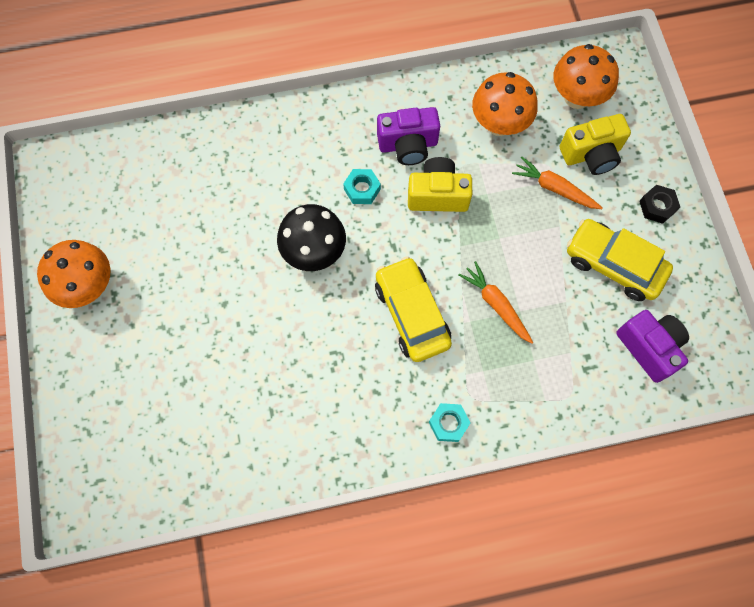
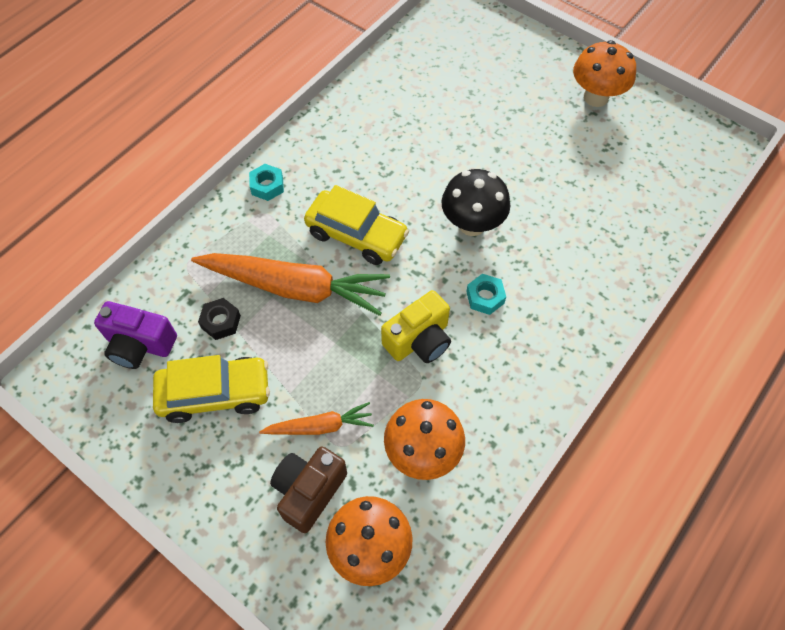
camera: 140 degrees right, 10 degrees down
purple camera [377,107,440,165] -> none
orange carrot [459,261,533,344] -> orange carrot [191,253,390,316], size x1.94
yellow camera [560,114,631,175] -> brown camera [270,446,347,533]
black nut [639,185,680,224] -> black nut moved to [198,298,241,340]

